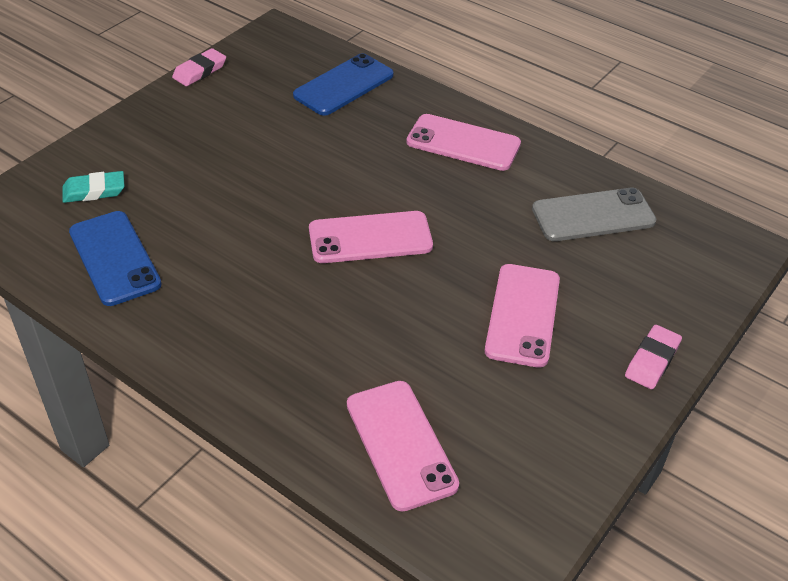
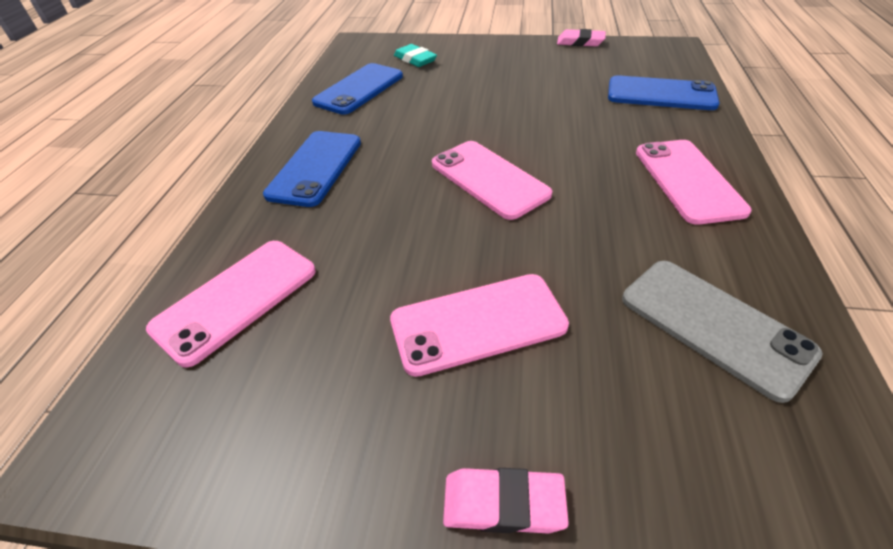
camera: 65 degrees right, 0 degrees up
none -> blue phone [263,131,361,207]

